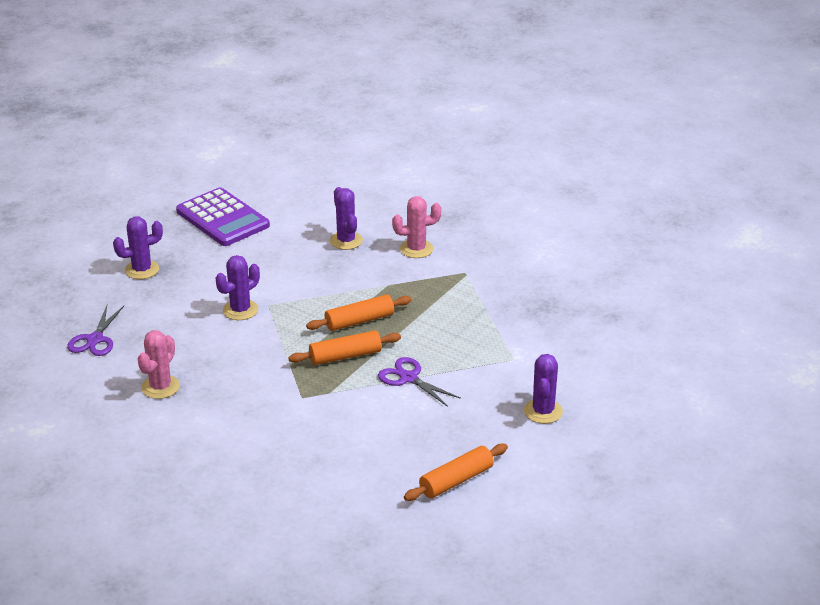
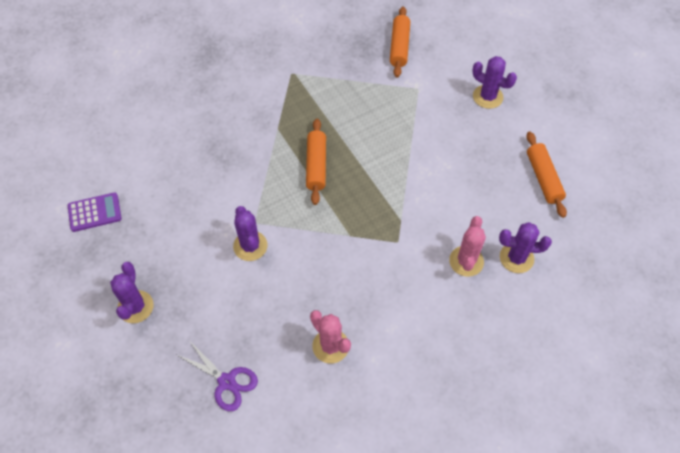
camera: 65 degrees left, 25 degrees up
purple calculator [176,188,270,246] -> purple calculator [68,192,122,232], size x0.56
orange rolling pin [288,330,401,365] -> orange rolling pin moved to [390,6,410,77]
purple cactus [330,187,363,250] -> purple cactus moved to [499,222,552,273]
purple scissors [378,357,461,407] -> none
pink cactus [392,196,441,258] -> pink cactus moved to [449,216,486,277]

